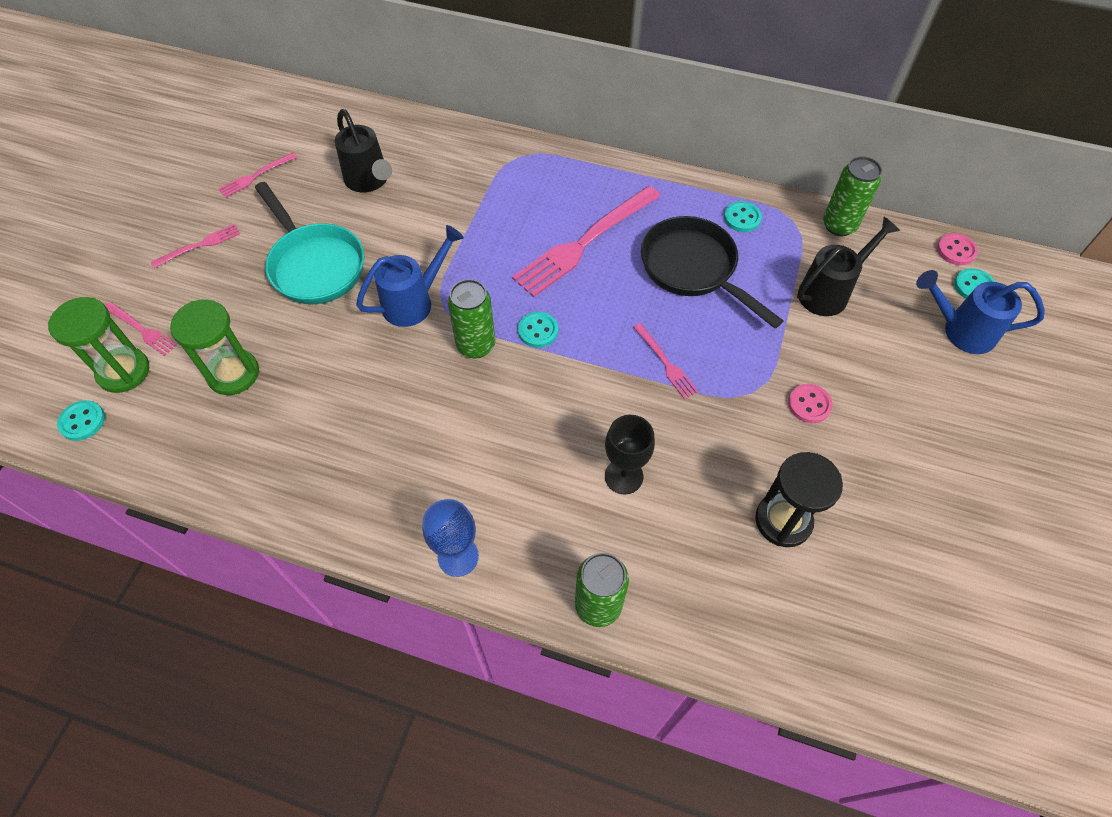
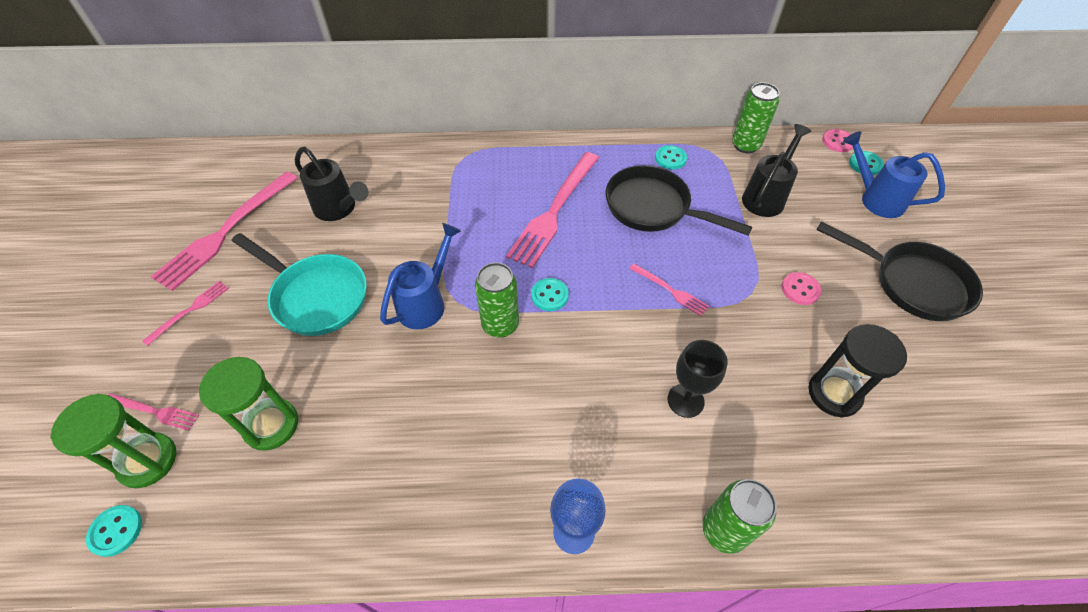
camera: 20 degrees left, 5 degrees down
pink fork [219,152,298,198] -> pink fork [151,171,297,291], size x2.08
blue watering can [916,270,1045,354] -> blue watering can turned 45 degrees clockwise [843,131,945,218]
none -> black pan [817,222,983,321]

